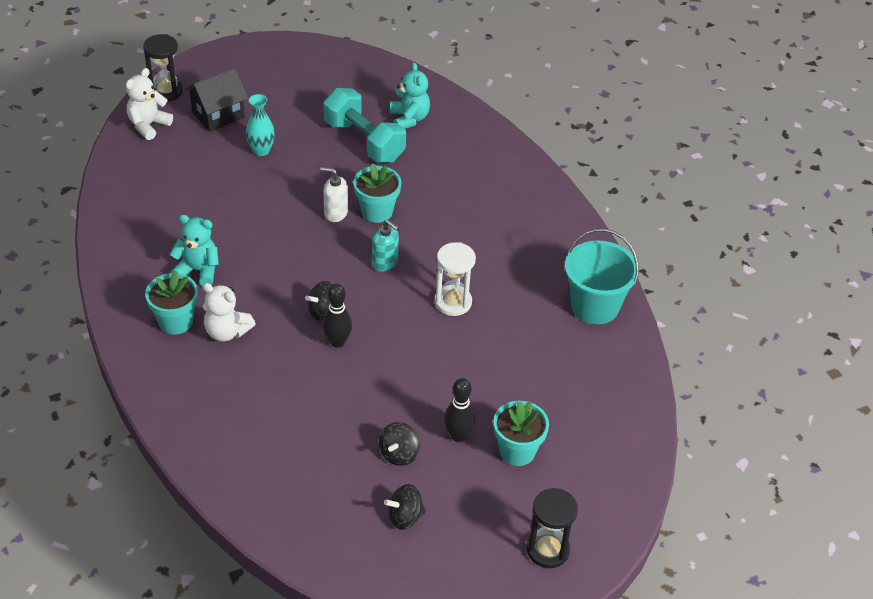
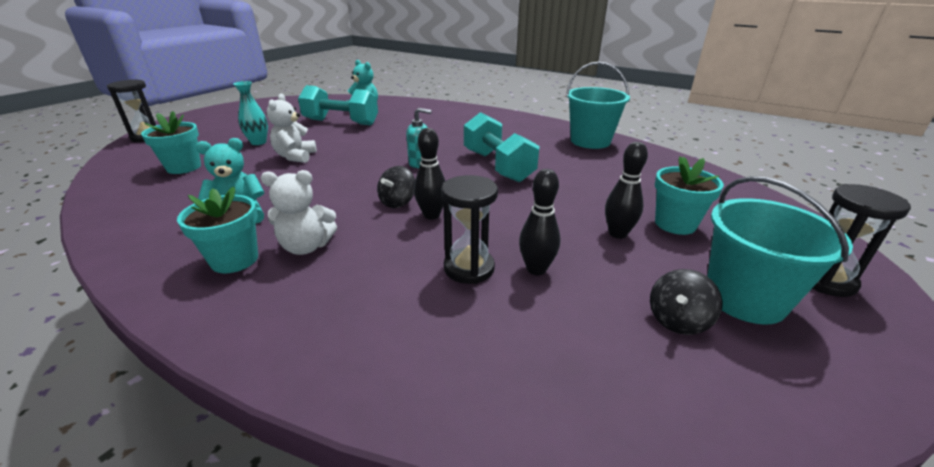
camera: 30 degrees left, 15 degrees down
white teddy bear [126,68,173,140] -> white teddy bear moved to [267,93,317,163]
black house [185,68,248,132] -> none
white soap dispenser [320,167,348,222] -> none
turquoise flower pot [353,163,401,223] -> turquoise flower pot moved to [141,111,201,174]
black spinning top [379,422,420,466] -> none
white hourglass [434,242,476,316] -> turquoise dumbbell [464,112,539,182]
none -> black hourglass [441,175,498,284]
none -> black bowling pin [519,169,560,275]
none -> turquoise bucket [707,176,853,324]

